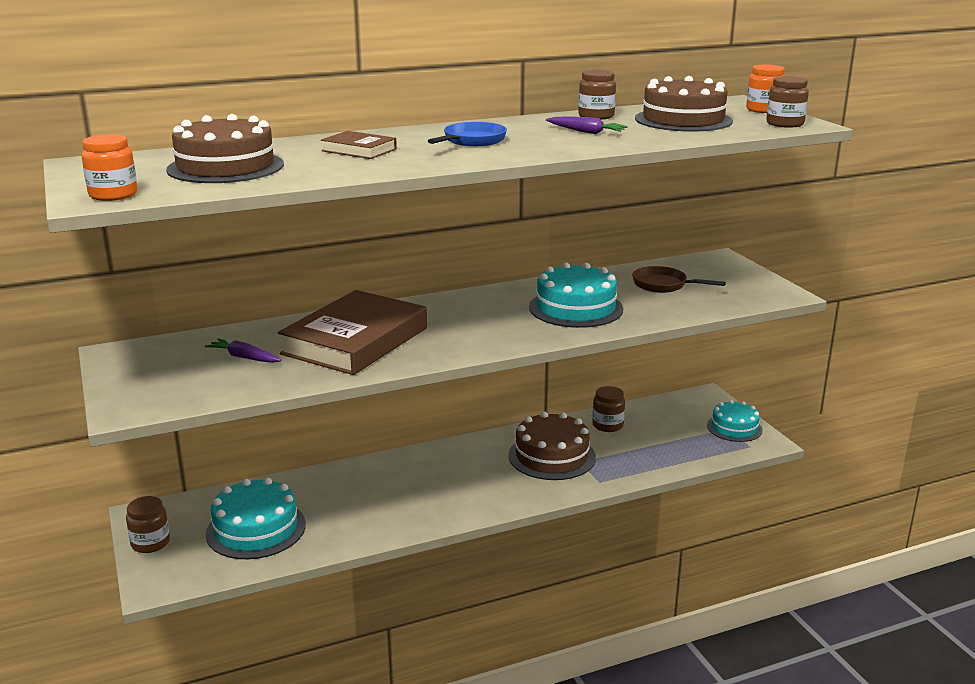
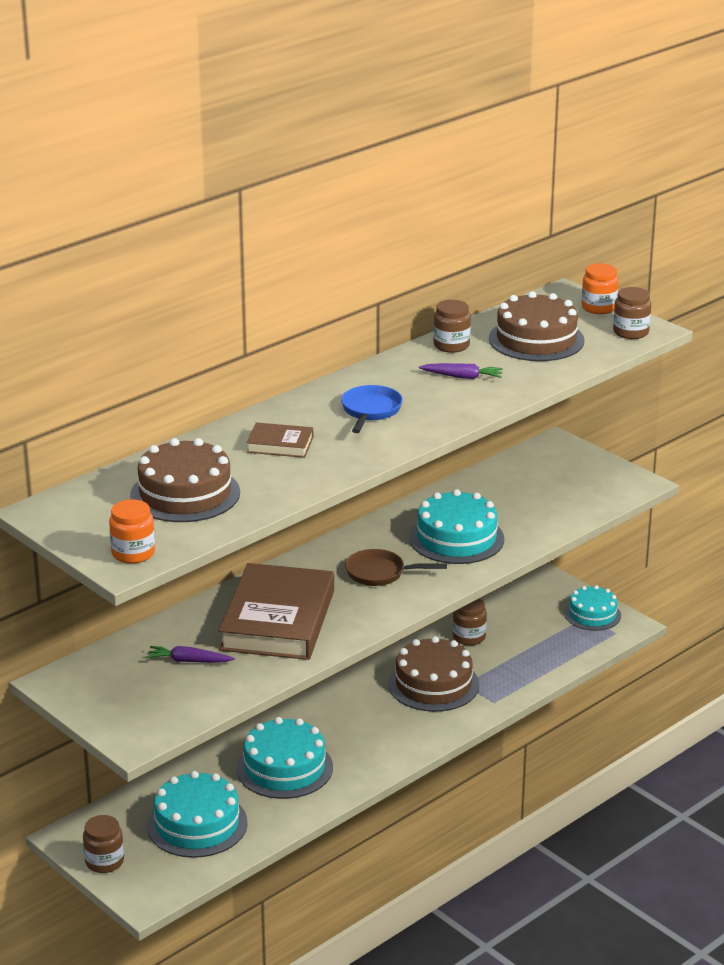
camera: 20 degrees left, 5 degrees up
brown pan [632,266,726,293] -> brown pan moved to [345,549,447,586]
none -> turquoise cake [236,717,333,799]

